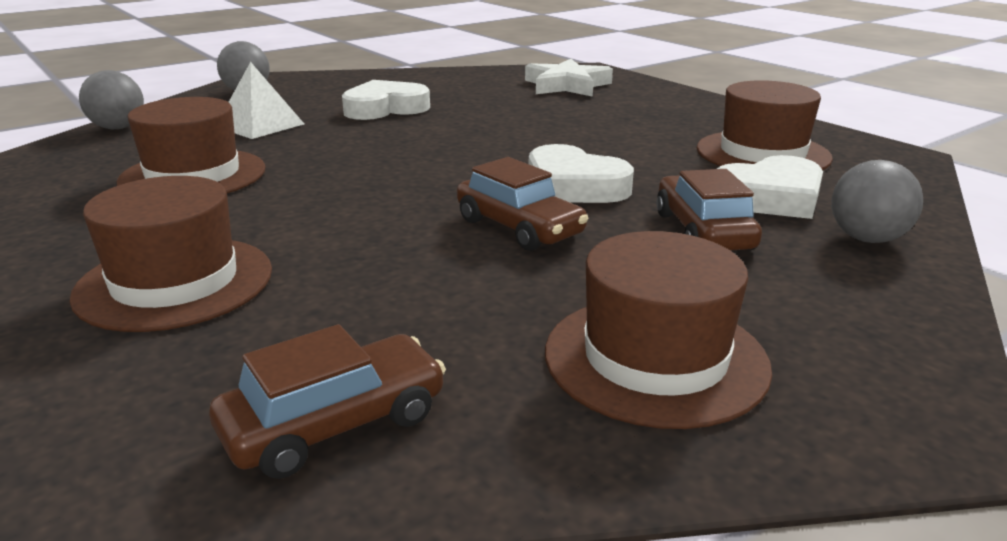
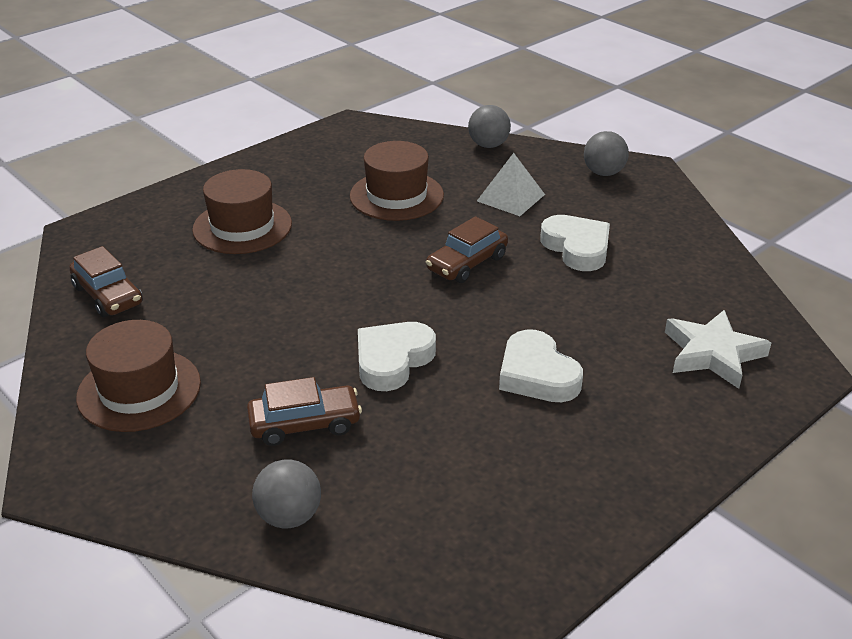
camera: 85 degrees right, 10 degrees up
brown car [457,157,589,251] -> brown car moved to [426,216,508,283]
brown hat [697,80,833,170] -> none
white heart [717,155,823,219] -> white heart moved to [499,329,583,402]

